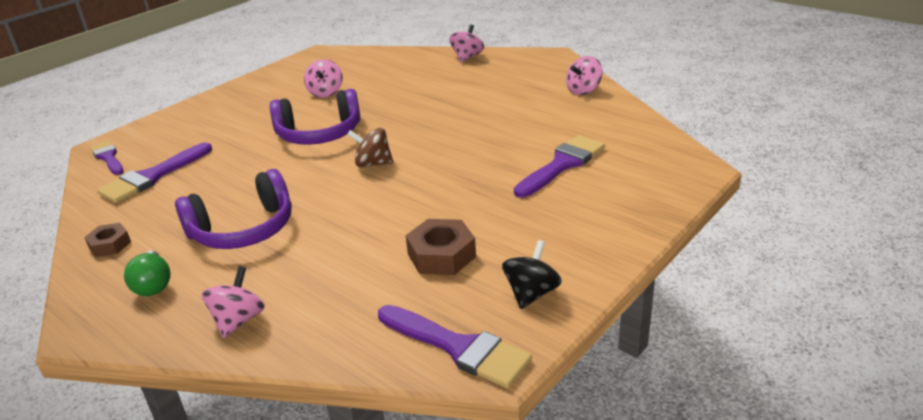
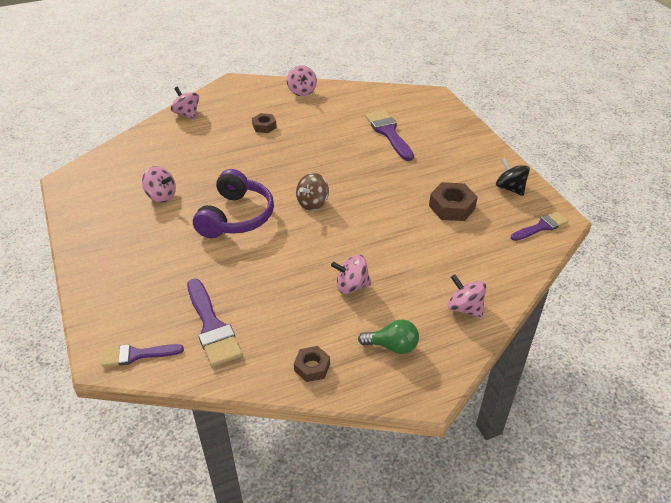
camera: 65 degrees left, 10 degrees up
purple headphones [175,169,292,249] -> pink spinning top [331,254,371,294]
purple brush [378,305,532,388] -> purple brush [511,212,568,241], size x0.64
none -> brown nut [252,113,277,133]

